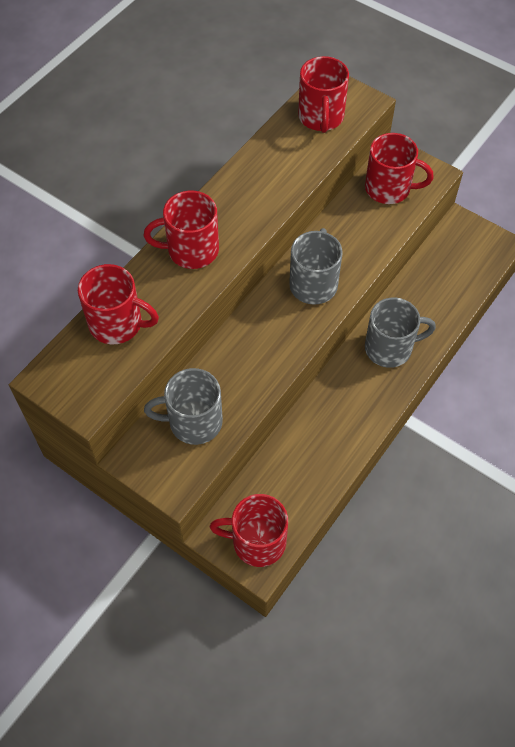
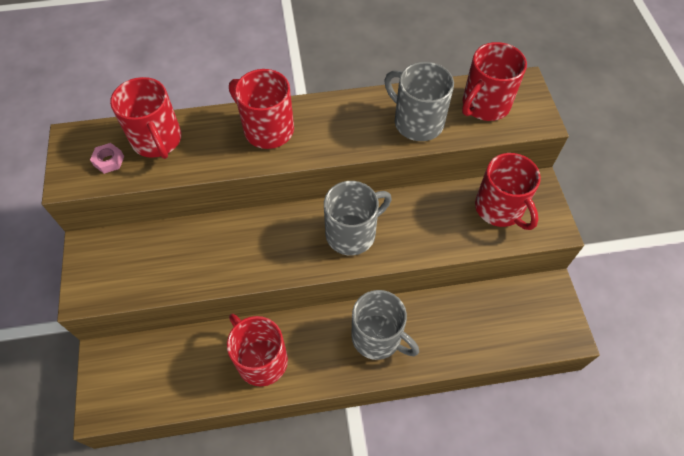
camera: 45 degrees right, 0 degrees up
grey mug [144,368,223,445] -> grey mug moved to [385,62,454,141]
red mug [210,494,288,567] -> red mug moved to [227,314,288,386]
none -> pink nut [90,143,124,174]

